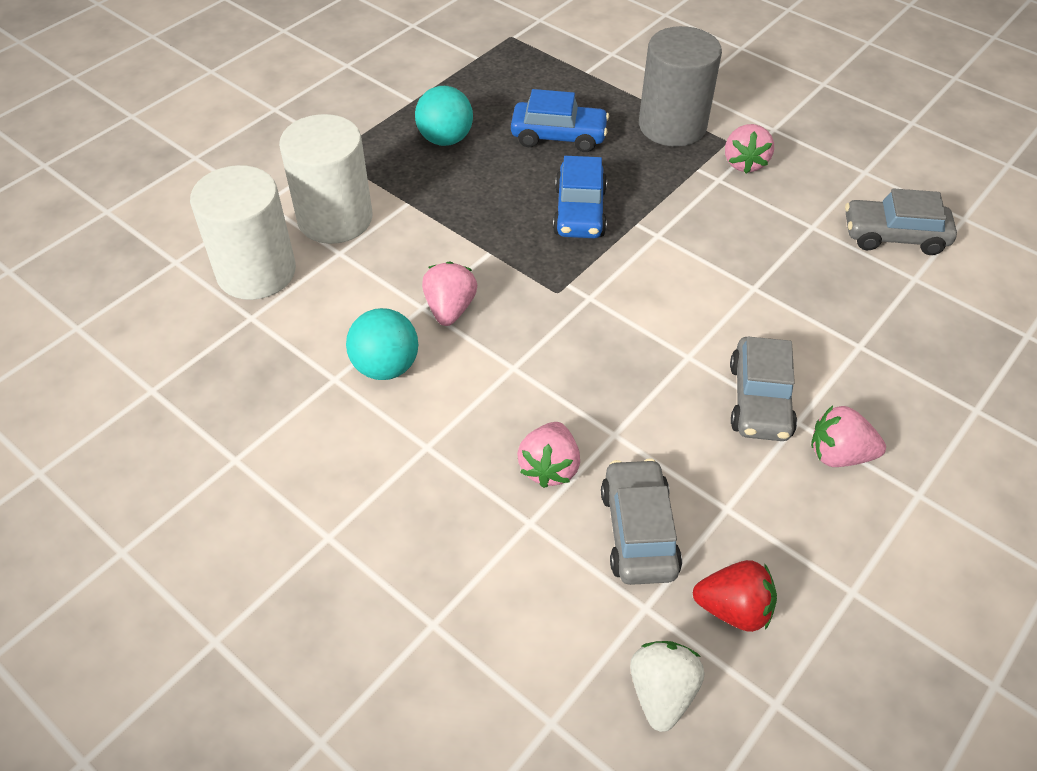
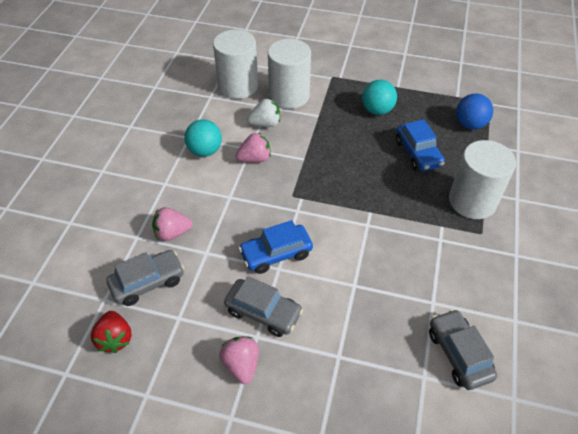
camera: 65 degrees right, 0 degrees up
blue car [553,156,607,238] -> blue car moved to [239,220,313,274]
white strawberry [630,641,704,732] -> white strawberry moved to [247,99,280,127]
grey cylinder [639,26,722,147] -> white cylinder [449,140,516,219]
pink strawberry [725,124,774,174] -> none
grey car [730,337,797,441] -> grey car turned 135 degrees counterclockwise [224,276,303,337]
none -> blue ball [456,94,493,130]

